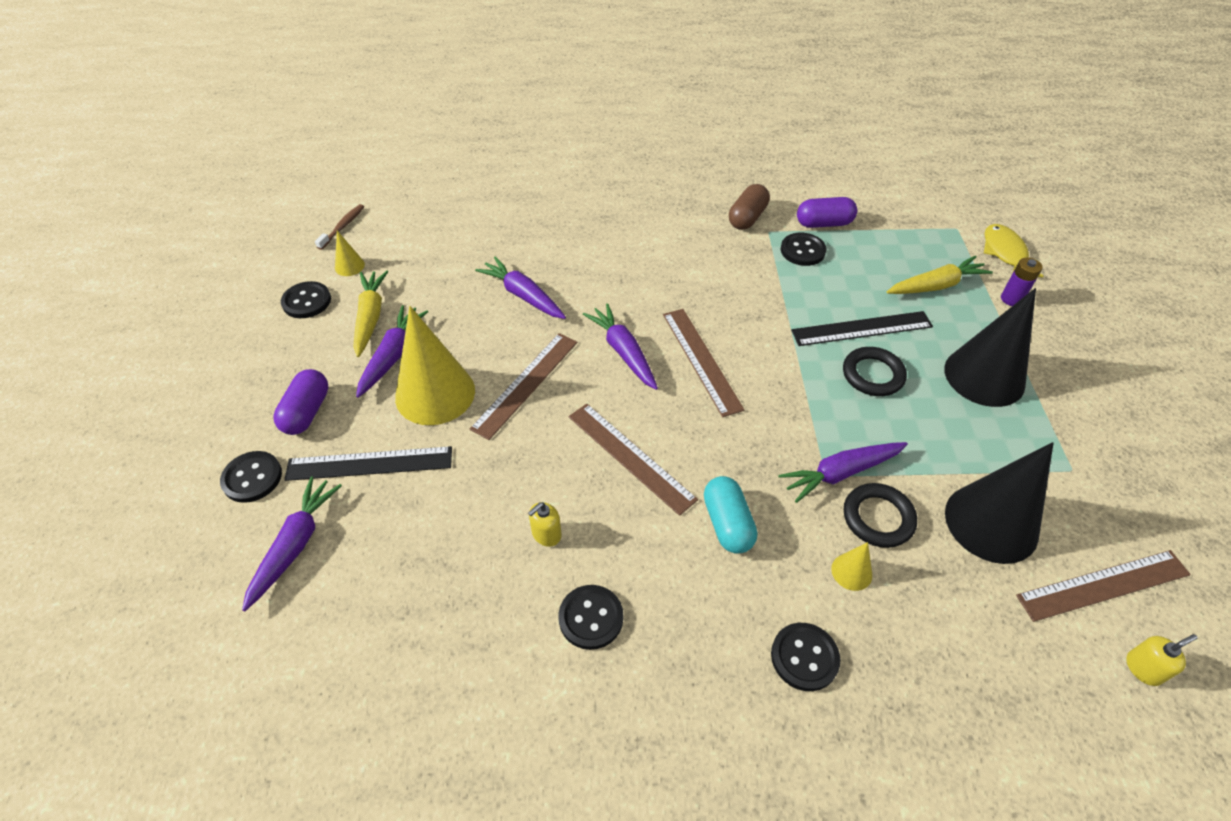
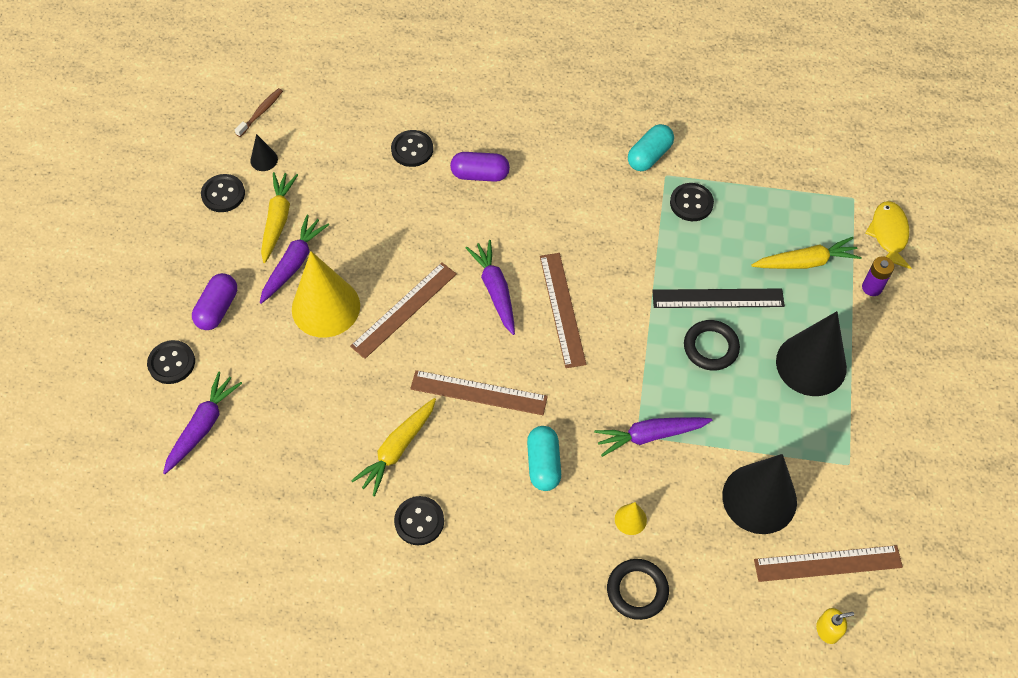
camera: 10 degrees right, 10 degrees up
black ruler [284,446,452,481] -> none
yellow cone [335,231,365,276] -> black cone [250,134,278,171]
purple carrot [475,256,566,319] -> none
yellow soap dispenser [528,502,562,547] -> yellow carrot [351,398,436,496]
brown ruler [569,404,698,516] -> brown ruler turned 45 degrees counterclockwise [410,370,548,415]
brown capsule [729,184,770,230] -> turquoise capsule [628,124,674,171]
black button [771,623,840,691] -> black button moved to [391,130,433,167]
purple capsule [797,197,857,228] -> purple capsule moved to [450,152,510,182]
black ring [844,483,917,548] -> black ring moved to [607,559,669,620]

